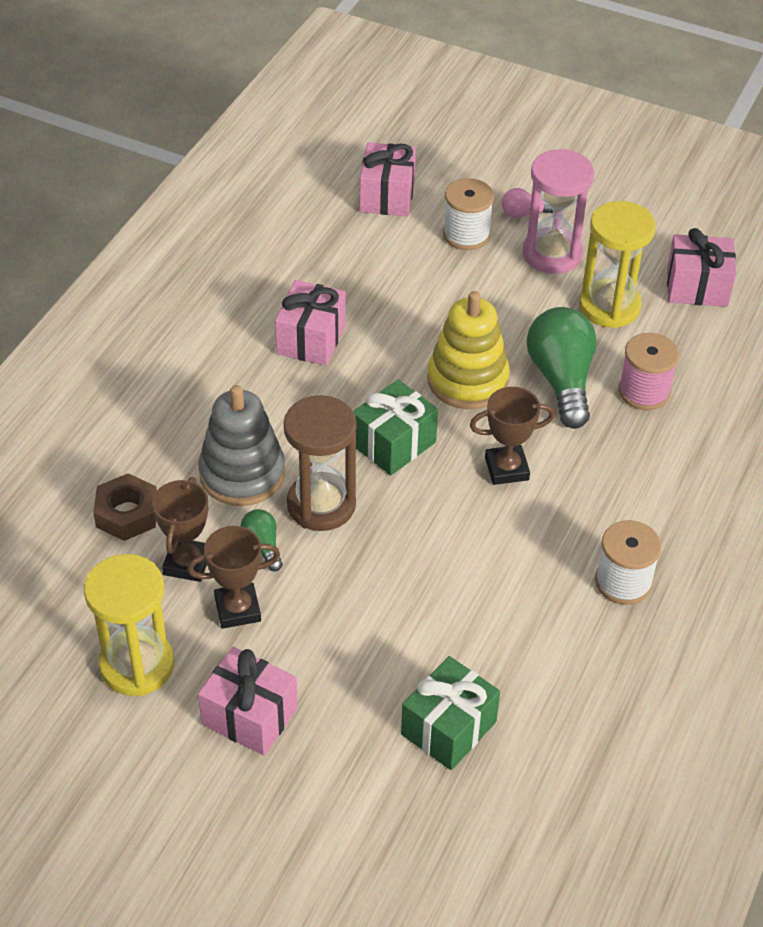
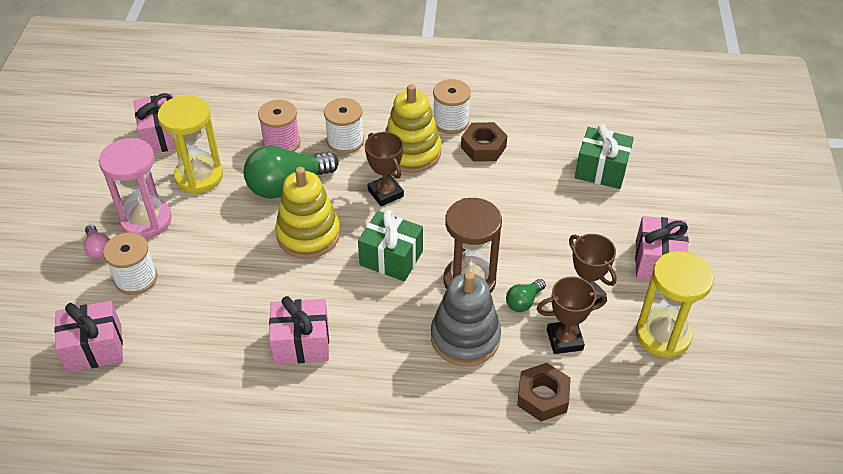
camera: 110 degrees left, 0 degrees up
none -> white spool [324,98,364,154]
none -> yellow stacking toy [385,84,441,173]
none -> brown nut [461,122,507,162]

